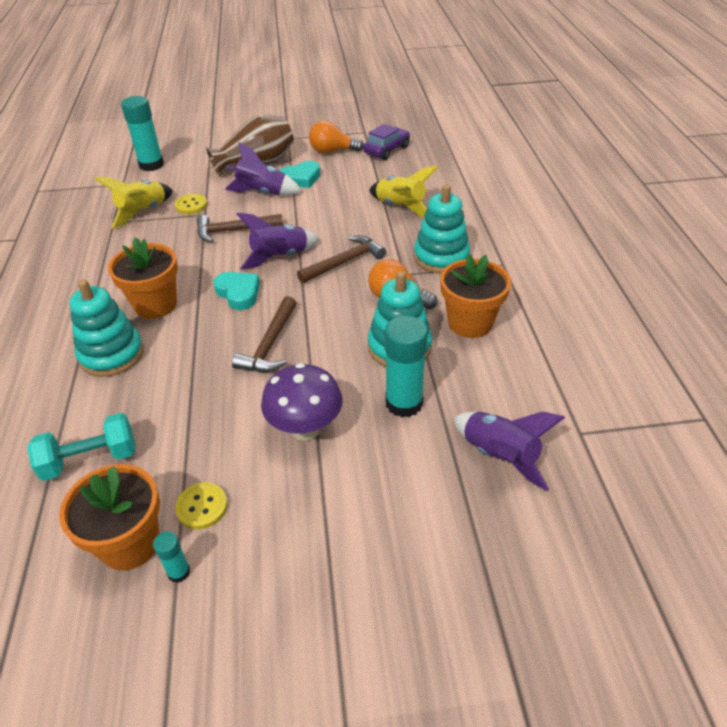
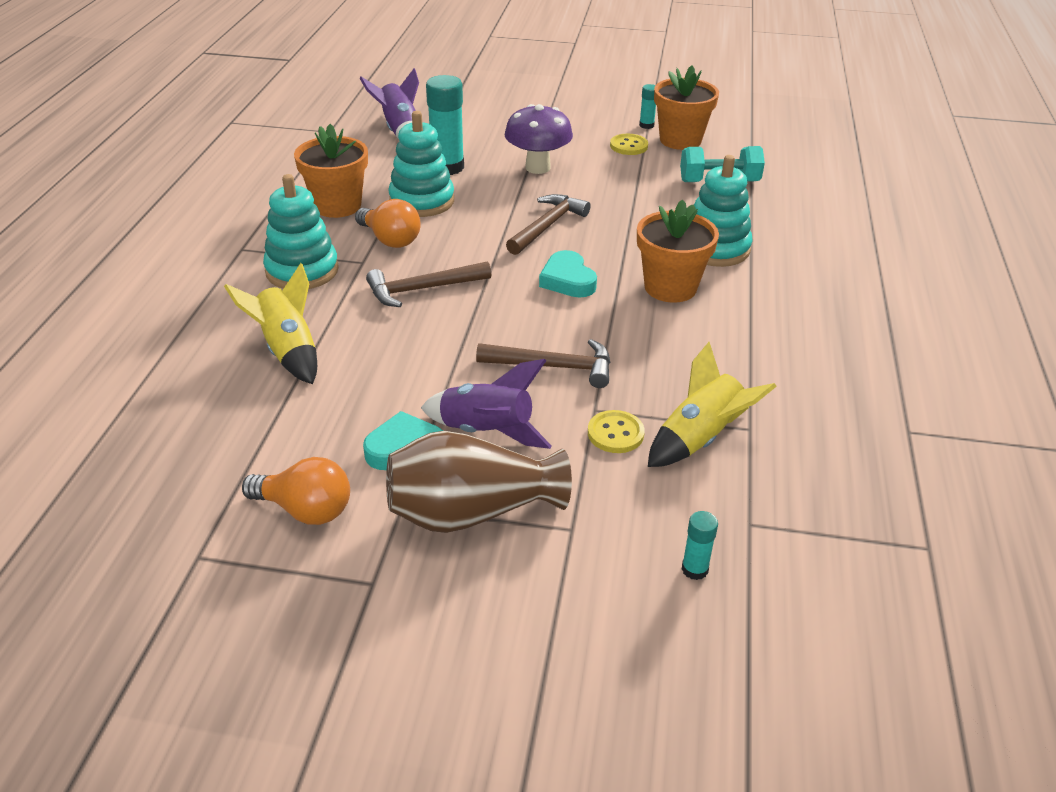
camera: 165 degrees left, 5 degrees down
turquoise glue stick [121,96,164,171] -> turquoise glue stick [681,511,718,580], size x0.49
purple rocket [237,213,319,270] -> none
purple car [363,124,410,160] -> none

